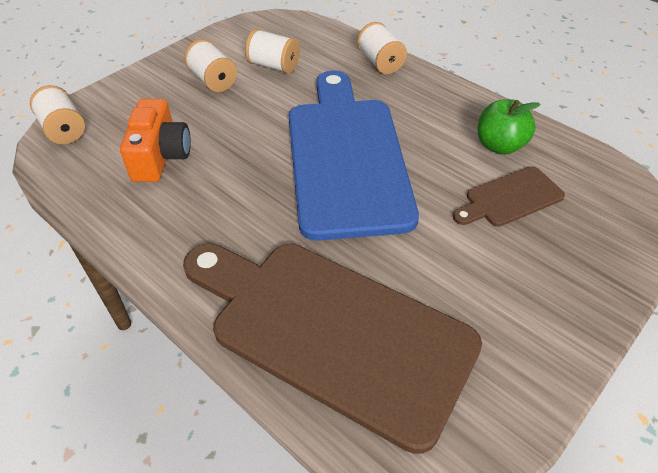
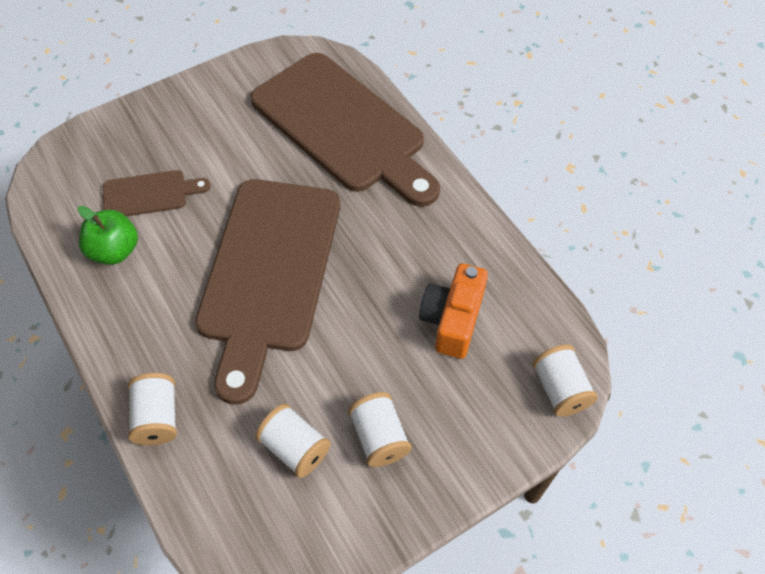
camera: 165 degrees left, 10 degrees up
blue cutting board [289,70,419,241] -> brown cutting board [195,179,340,404]

